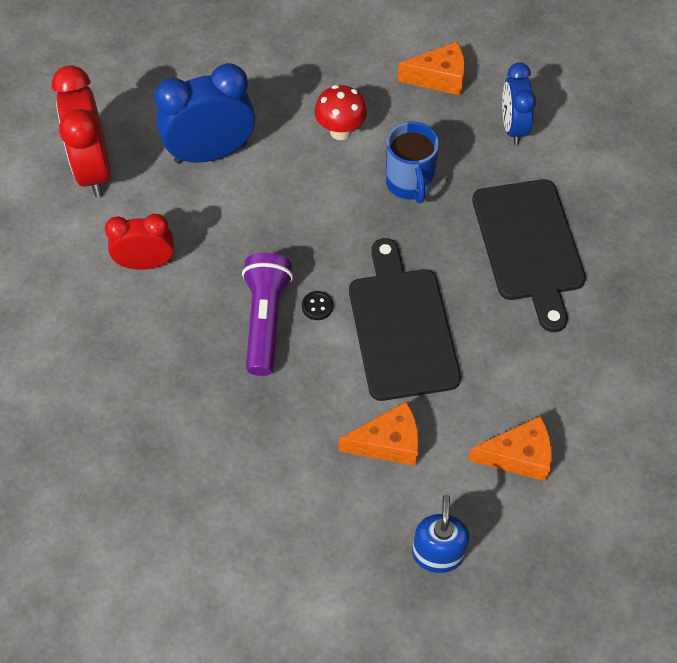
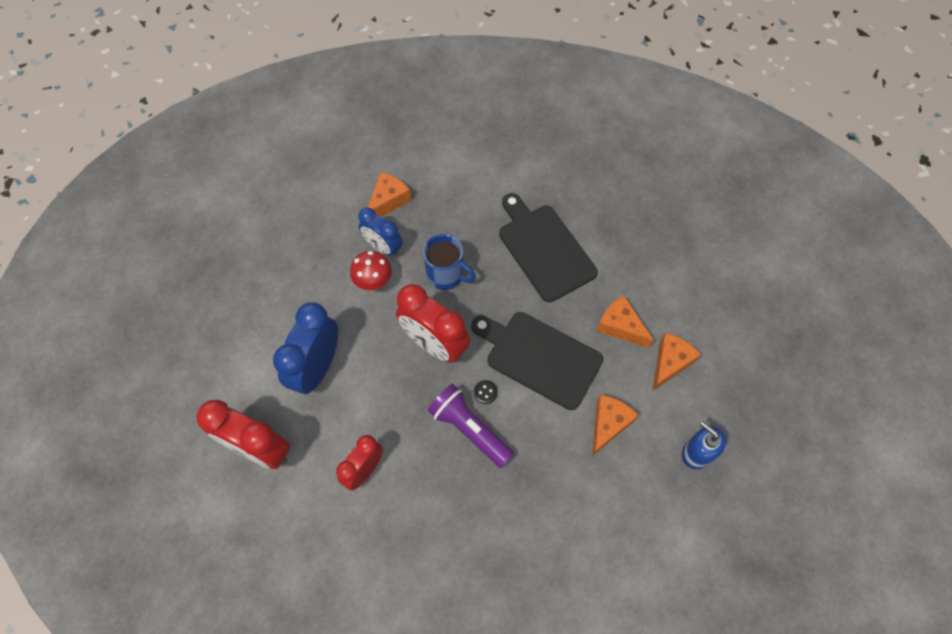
camera: 50 degrees left, 5 degrees up
black cutting board [472,179,586,332] -> black cutting board turned 150 degrees counterclockwise [499,193,598,302]
blue clock [502,62,536,145] -> blue clock moved to [358,207,403,257]
none -> red clock [396,284,470,363]
none -> orange cheese [597,295,654,348]

